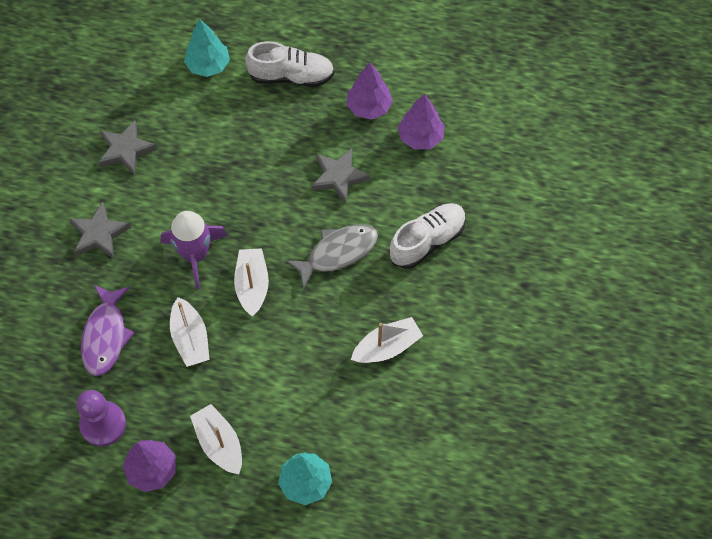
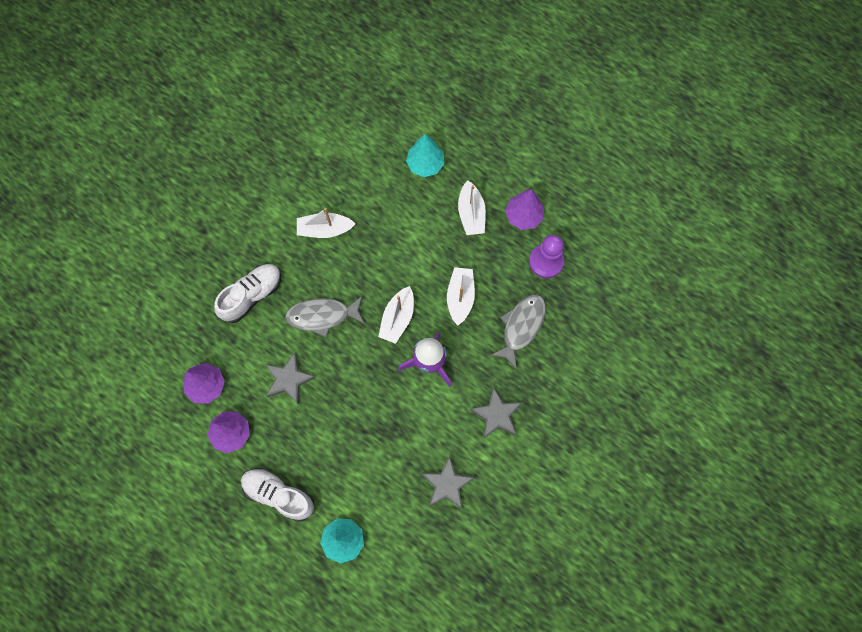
camera: 155 degrees left, 10 degrees up
purple fish [81,285,134,376] -> grey fish [490,294,546,370]
white shoe [389,203,466,269] -> white shoe turned 150 degrees clockwise [214,264,281,323]

